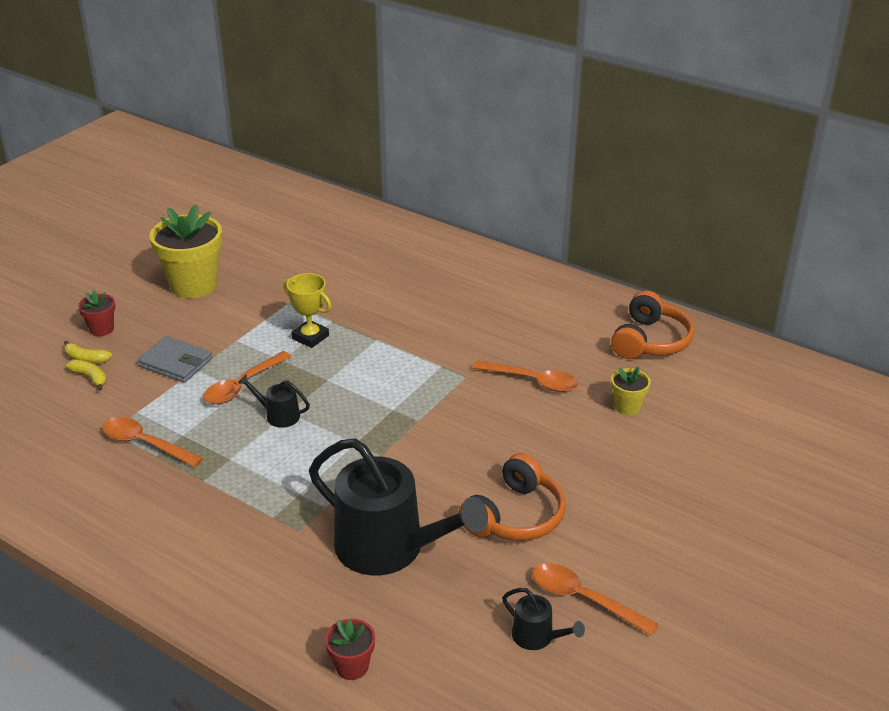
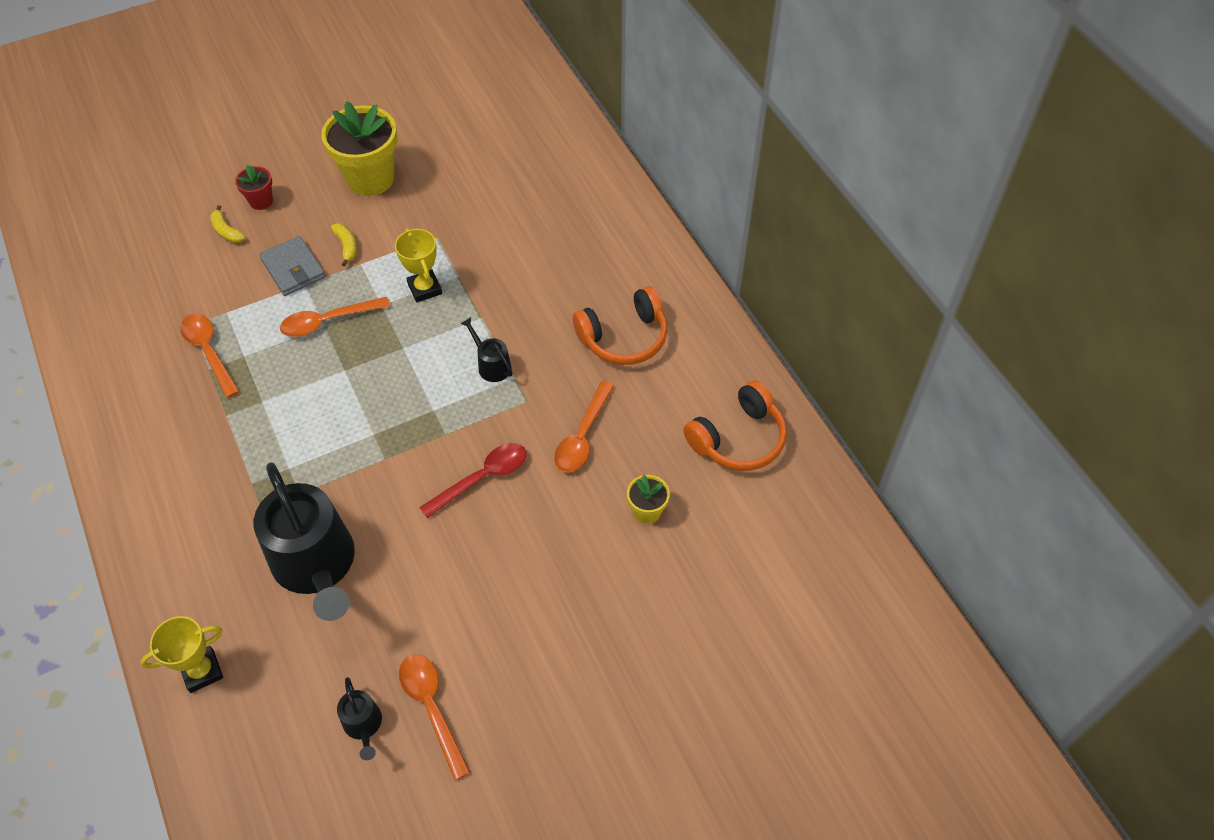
camera: 30 degrees right, 20 degrees up
yellow banana [66,360,107,391] -> yellow banana moved to [331,223,357,267]
black watering can [238,374,310,428] -> black watering can moved to [461,317,513,382]
red flower pot [325,619,375,680] -> yellow trophy [140,616,223,693]
orange headphones [458,453,566,541] -> orange headphones moved to [573,286,667,365]
orange spoon [472,360,578,392] -> orange spoon turned 60 degrees clockwise [554,381,614,473]
none -> red spoon [419,443,526,518]

